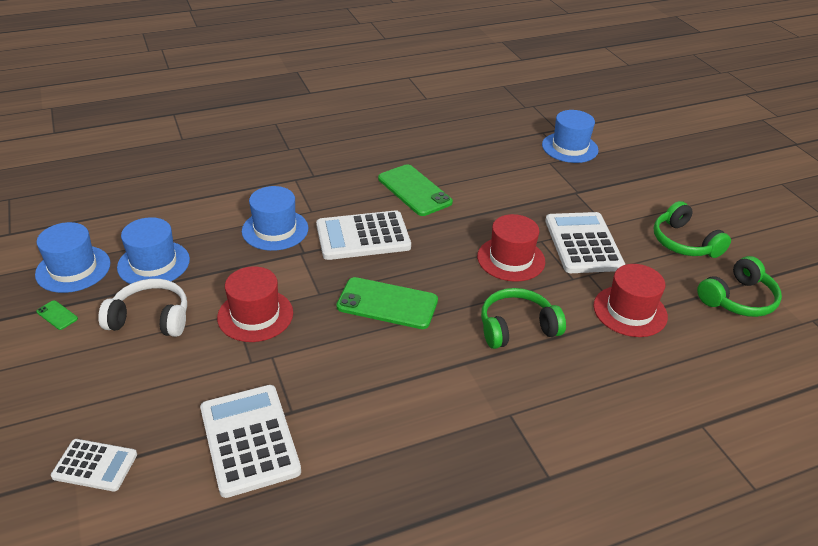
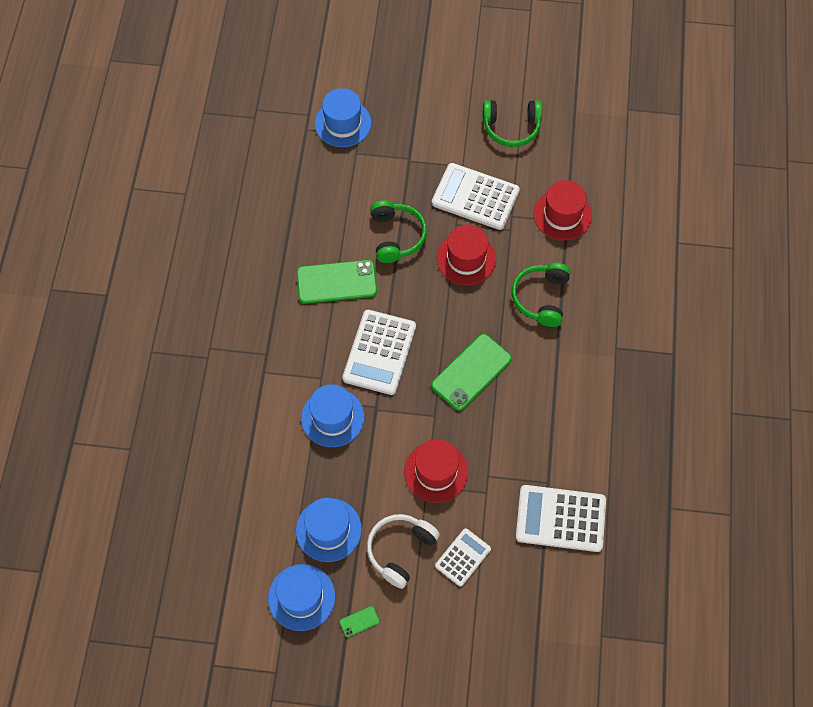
camera: 60 degrees left, 25 degrees up
white calculator [51,439,137,491] -> white calculator moved to [435,528,491,587]
green headphones [697,256,782,317] -> green headphones moved to [370,200,427,263]

